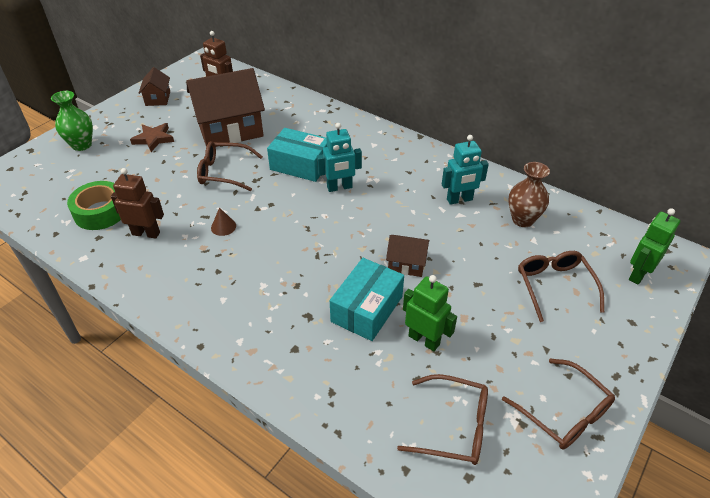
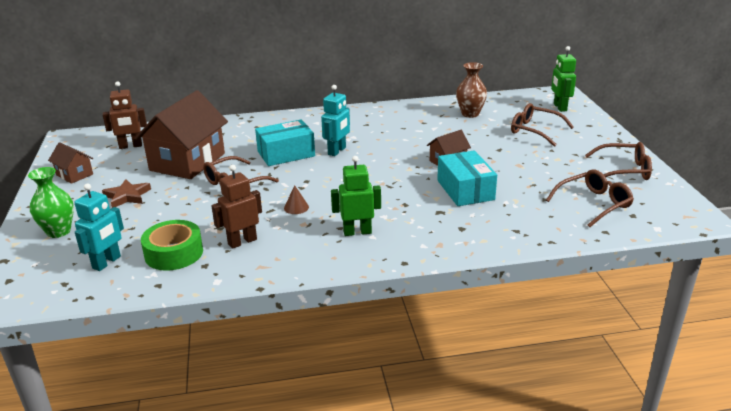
camera: 45 degrees left, 15 degrees down
green robot [403,275,457,351] -> green robot moved to [331,156,381,236]
turquoise robot [442,135,489,205] -> turquoise robot moved to [74,183,124,271]

